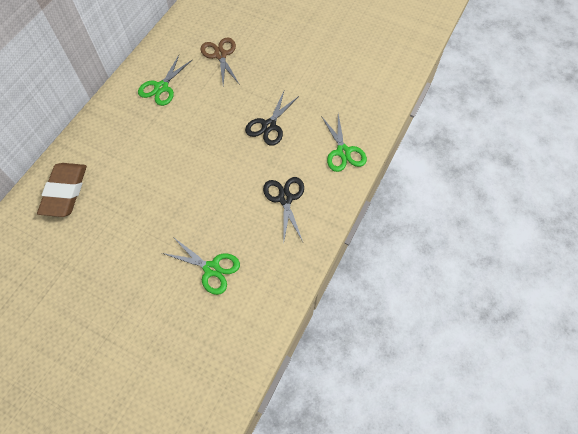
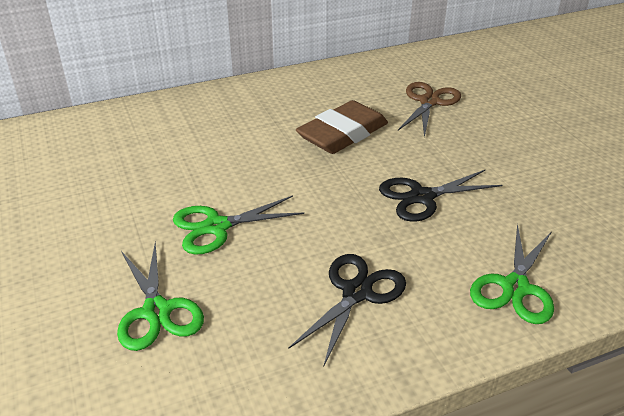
camera: 40 degrees right, 25 degrees down
brown eraser [37,163,87,217] -> brown eraser moved to [296,100,388,154]
green scissors [138,55,193,106] -> green scissors moved to [173,195,304,255]

